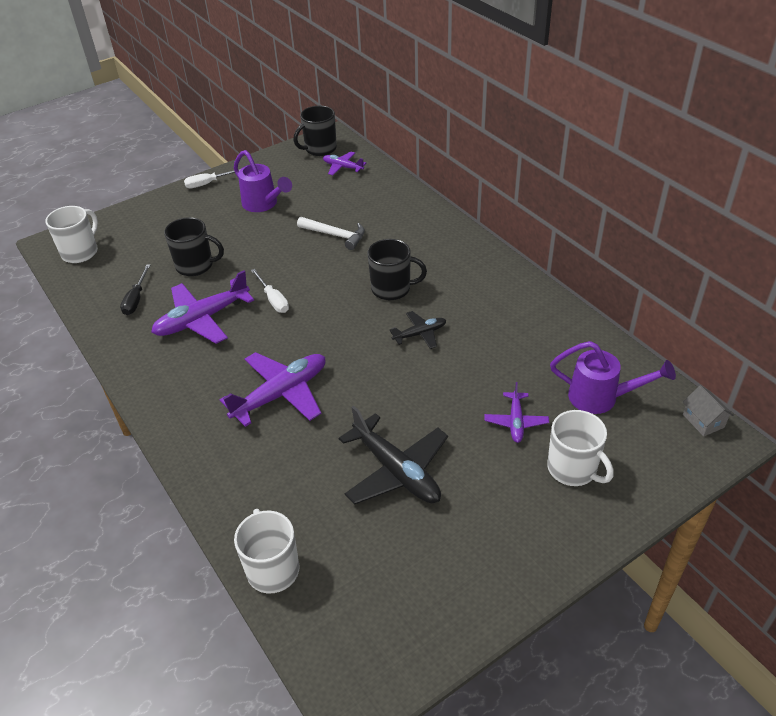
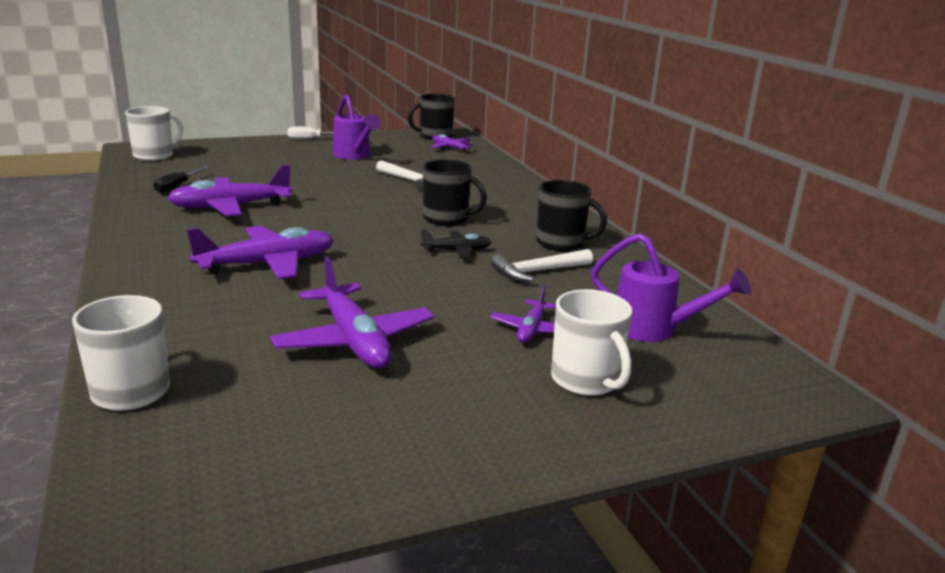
camera: 10 degrees right, 20 degrees down
black mug [164,217,224,276] -> black mug moved to [536,180,607,251]
white screwdriver [251,269,289,313] -> none
black plane [339,406,448,505] -> purple plane [270,257,434,368]
grey house [683,385,734,436] -> none
none -> white hammer [491,249,593,281]

